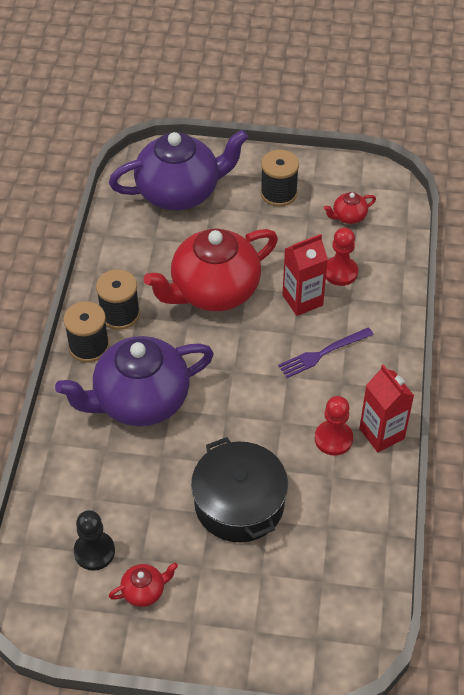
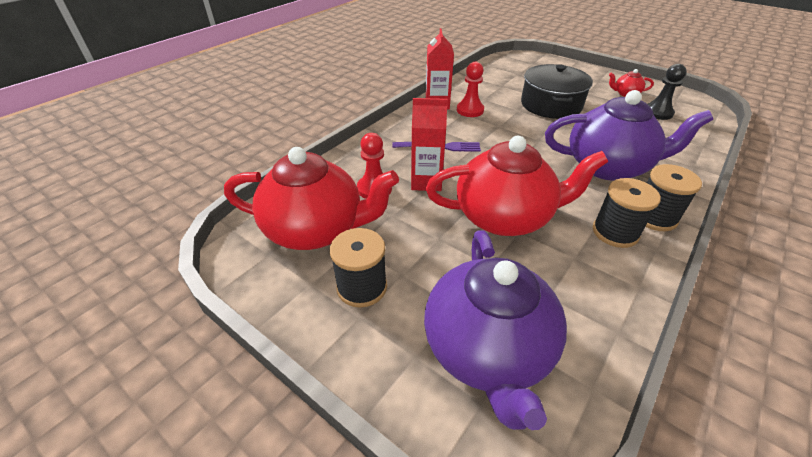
camera: 150 degrees left, 10 degrees down
purple teapot [109,130,249,210] -> purple teapot turned 105 degrees counterclockwise [424,230,567,430]
red teapot [324,192,376,224] -> red teapot [224,147,399,250], size x2.45

